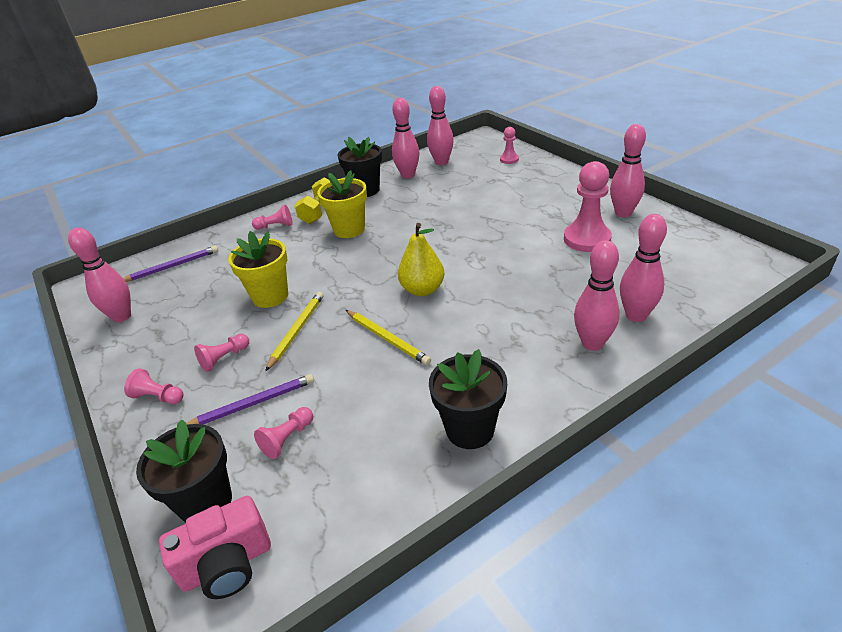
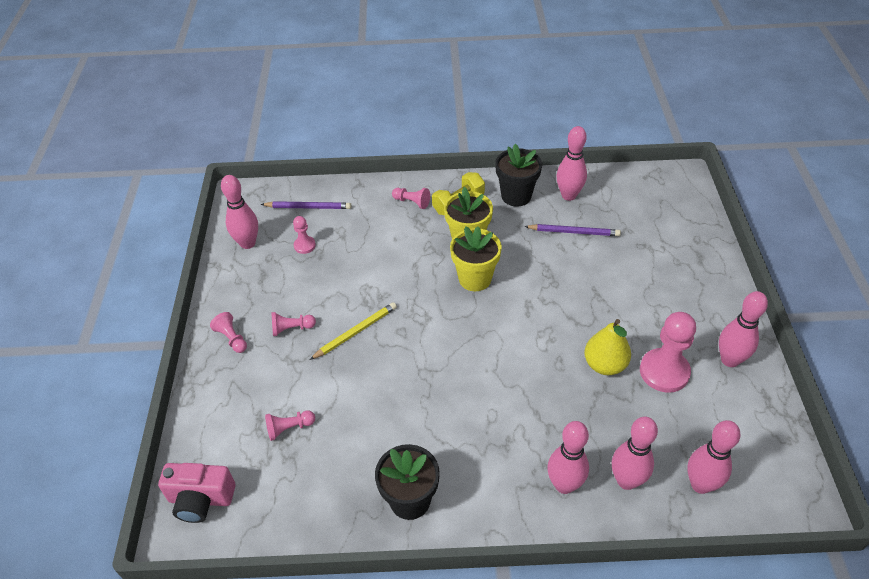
camera: 30 degrees right, 10 degrees up
black flower pot [136,419,232,523] -> none
purple pencil [186,374,314,425] -> purple pencil moved to [524,224,621,236]
yellow flower pot [228,231,288,308] -> yellow flower pot moved to [450,226,502,291]
yellow pencil [346,310,431,365] -> none
yellow pear [398,223,444,296] -> yellow pear moved to [584,319,631,375]
pink bowling pin [427,86,454,165] -> pink bowling pin moved to [687,420,741,494]
pink pawn [500,127,519,164] -> pink pawn moved to [293,216,316,254]

